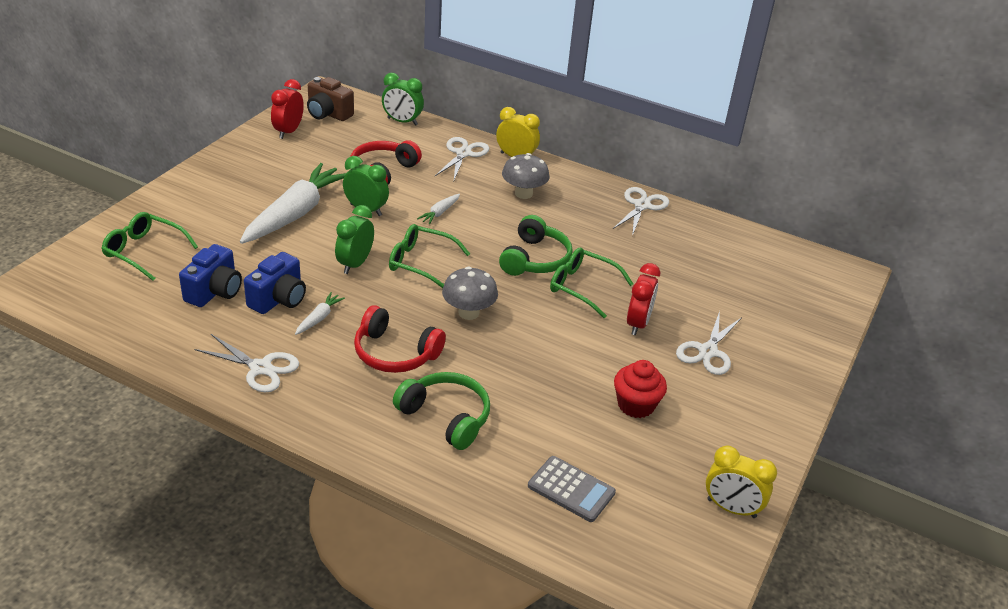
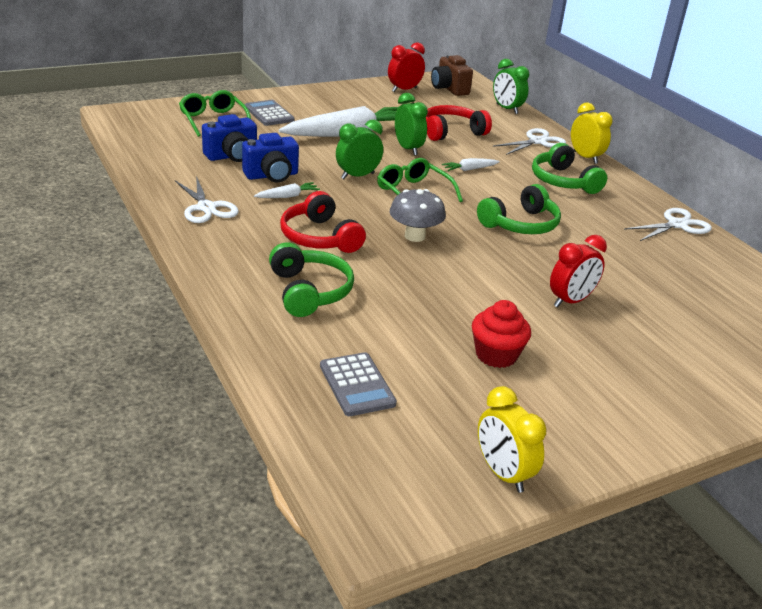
camera: 35 degrees right, 5 degrees down
grey mushroom [502,153,550,199] -> green headphones [532,143,607,194]
green glasses [550,248,633,318] -> none
white scissors [676,311,742,375] -> none
none -> grey calculator [245,100,295,126]

